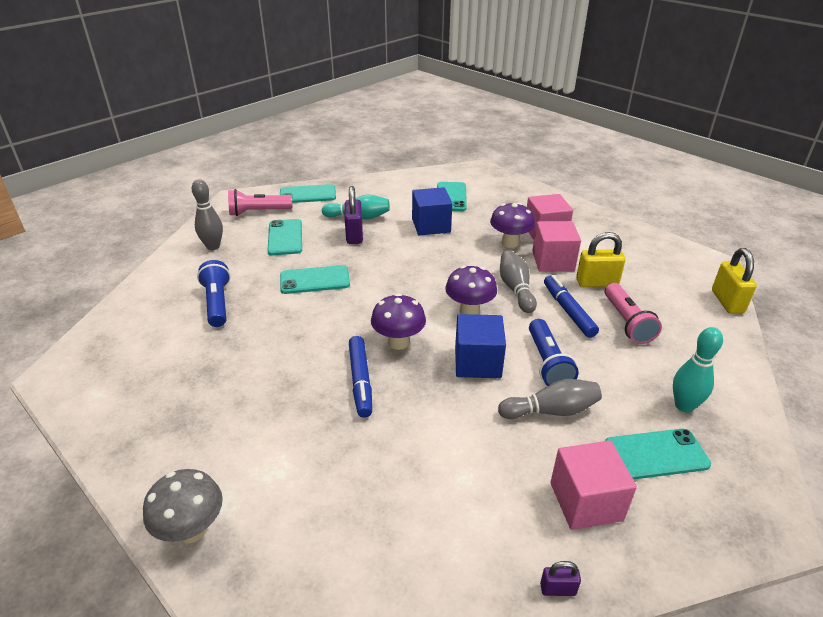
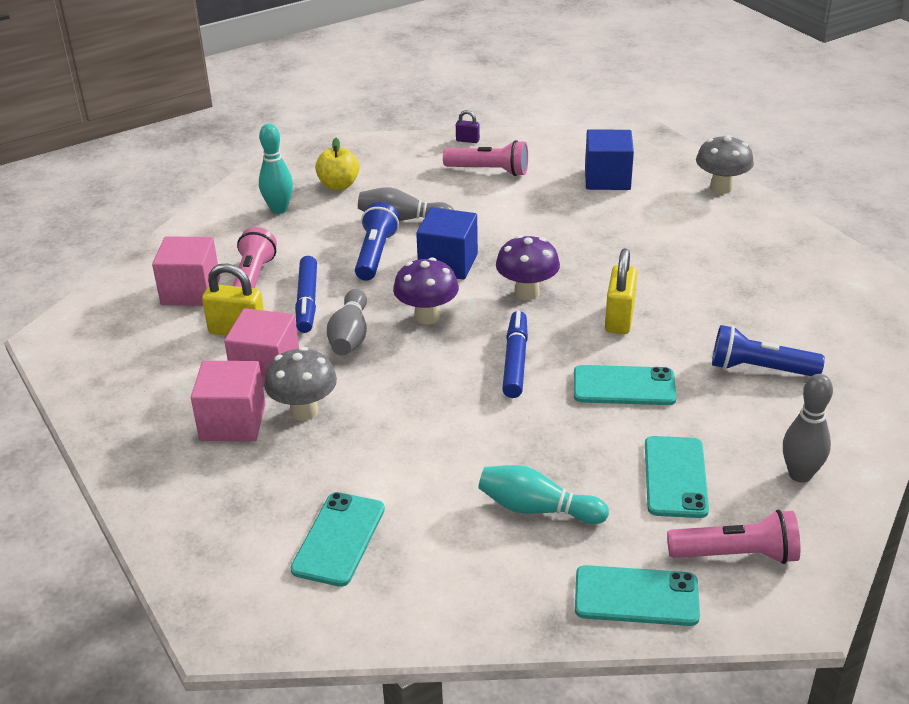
camera: 165 degrees left, 0 degrees up
blue flashlight [197,260,231,327] -> blue flashlight turned 105 degrees clockwise [712,325,825,376]
purple padlock [345,186,363,244] -> none
blue marker [349,336,372,418] -> blue marker moved to [502,311,528,398]
blue cube [412,187,452,235] -> blue cube moved to [585,129,634,190]
purple mushroom [490,203,535,248] -> grey mushroom [264,347,337,420]
pink cube [550,441,637,530] -> pink cube moved to [152,236,220,306]
turquoise phone [605,429,711,480] -> yellow apple [315,138,360,190]
yellow padlock [712,248,757,314] -> yellow padlock moved to [605,248,637,334]
none -> pink flashlight [443,140,528,176]

